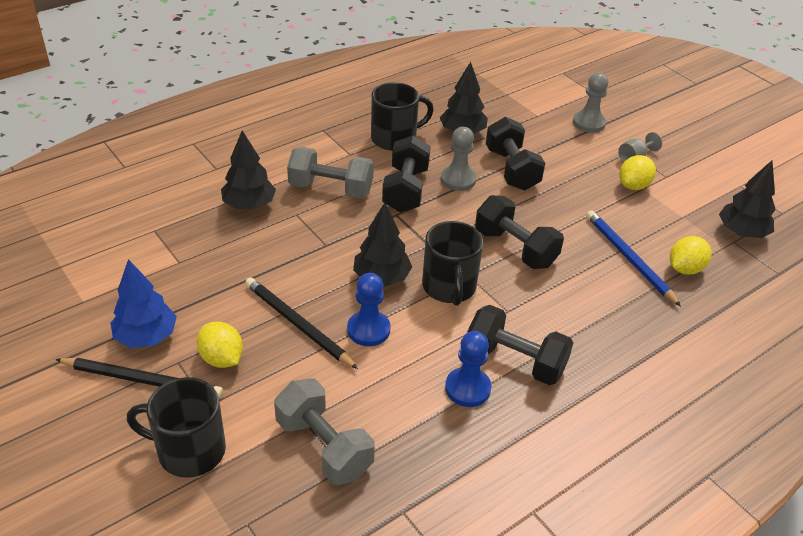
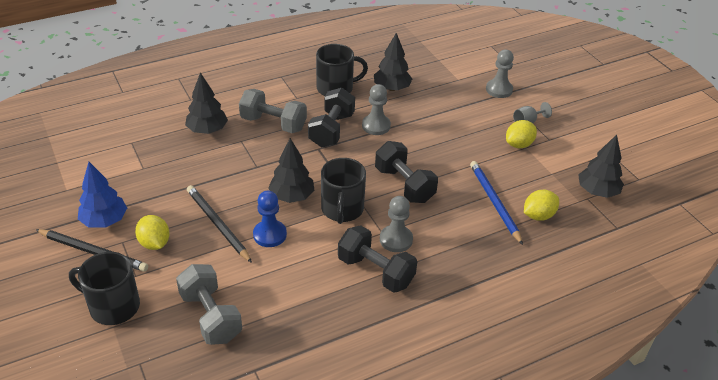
camera: 10 degrees right, 0 degrees up
blue pawn [445,331,491,407] -> none
black dumbbell [486,117,545,191] -> none
none -> grey pawn [380,196,413,252]

